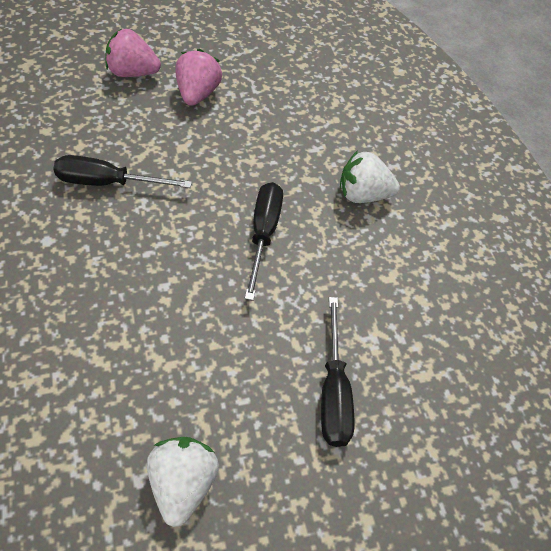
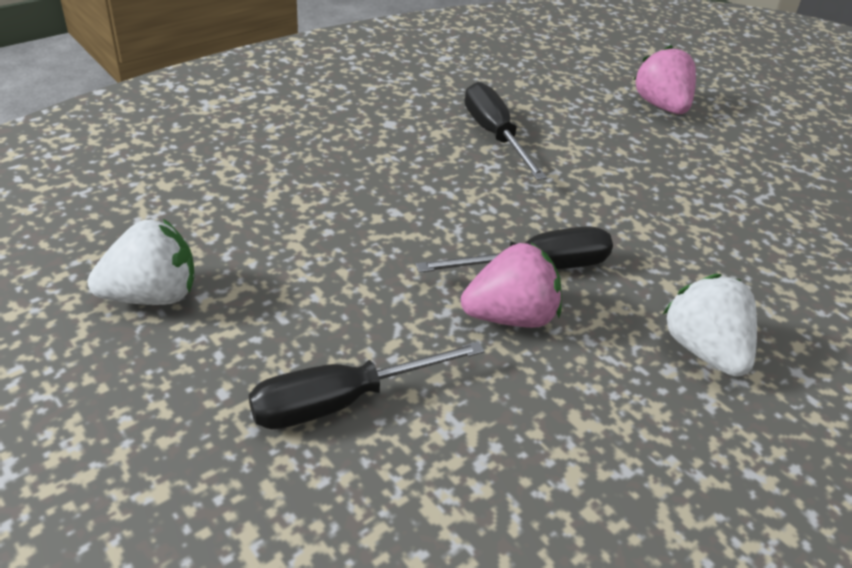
camera: 70 degrees right, 15 degrees down
pink strawberry [175,49,222,106] -> pink strawberry moved to [461,243,562,328]

